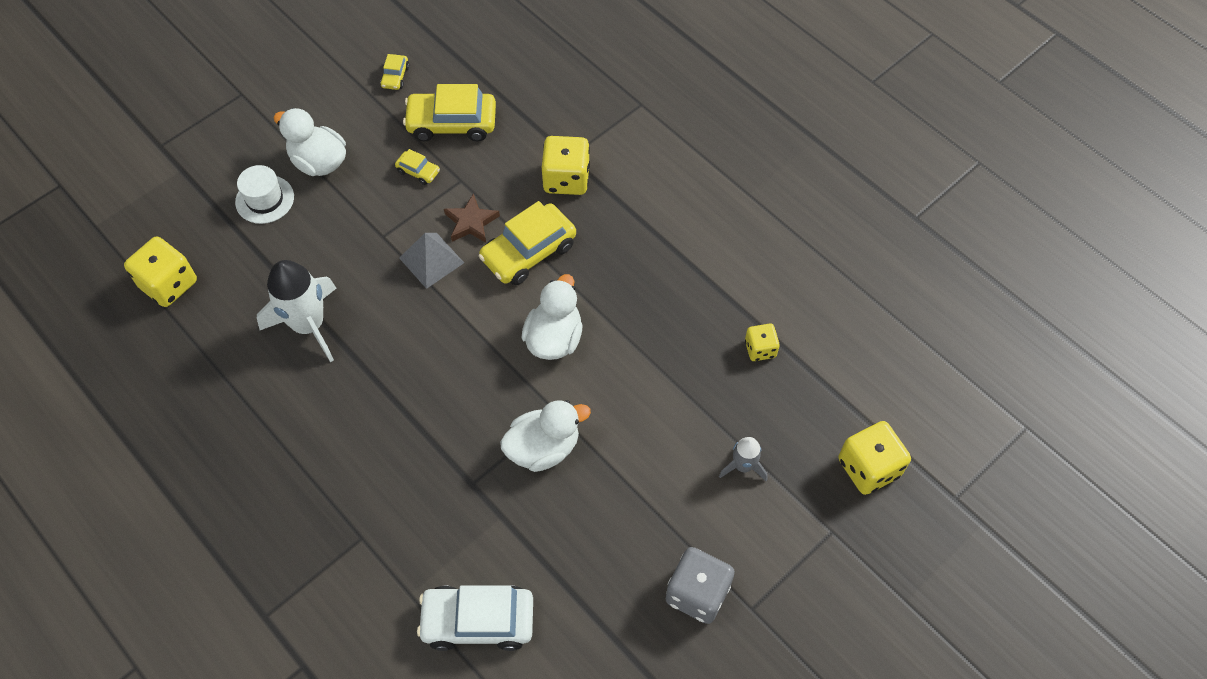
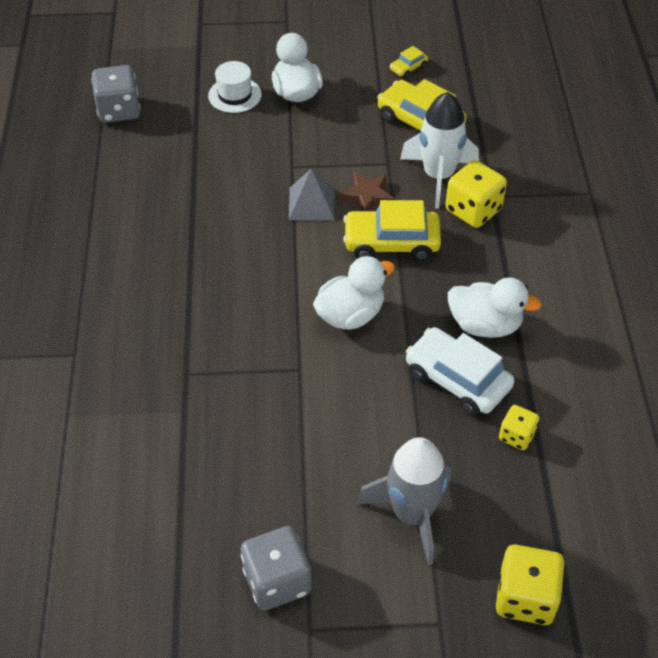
camera: 40 degrees right, 10 degrees down
yellow dice [124,236,197,307] -> grey dice [91,65,140,123]
white rocket [257,260,336,362] -> white rocket moved to [400,92,479,209]
yellow car [395,149,440,185] -> none
white car [417,585,533,651] -> white car moved to [406,327,514,416]
white duck [500,400,591,472] -> white duck moved to [448,277,542,338]
grey rocket [719,437,768,481] -> grey rocket [357,437,451,565], size x1.91

